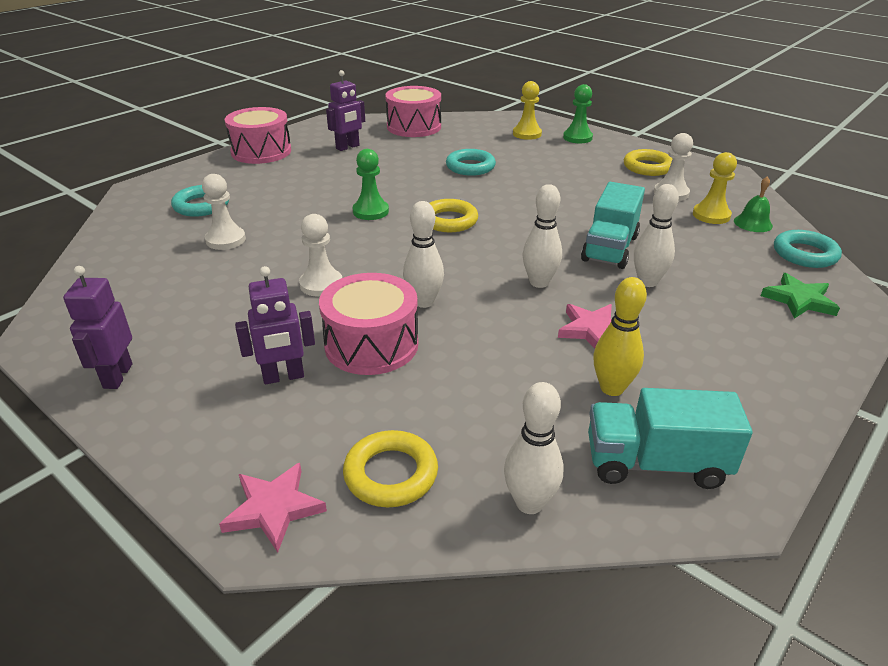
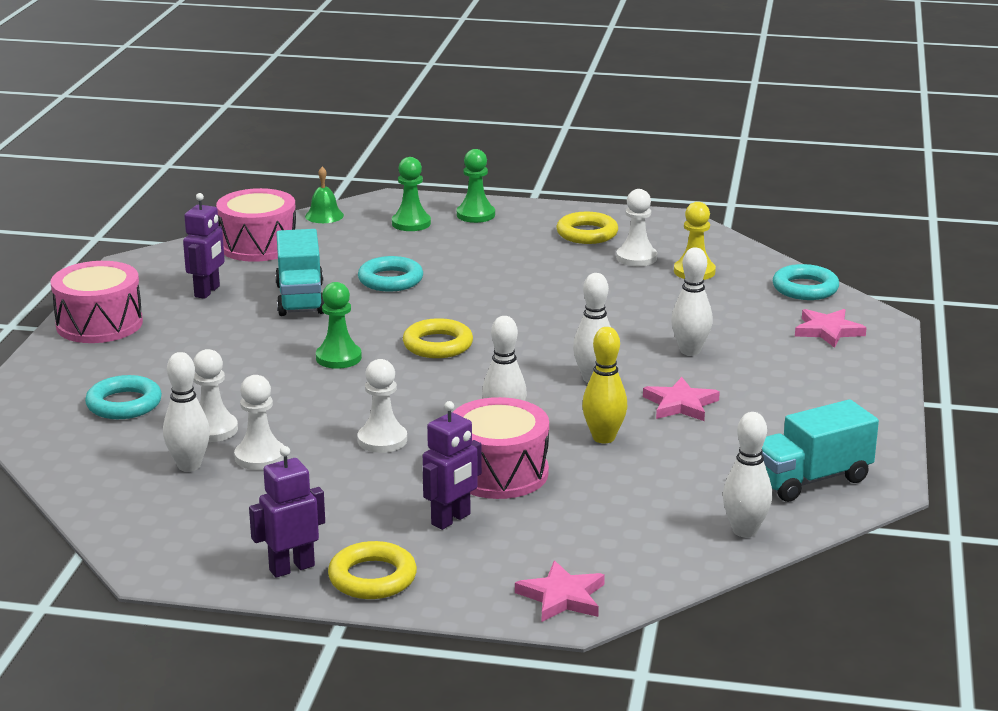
camera: 30 degrees left, 10 degrees down
purple robot [63,266,132,389] -> purple robot turned 90 degrees clockwise [249,446,325,578]
yellow ring [343,430,438,507] -> yellow ring moved to [328,541,417,599]
yellow pawn [513,81,542,140] -> green pawn [392,157,431,231]
turquoise truck [581,182,645,269] -> turquoise truck moved to [275,229,324,316]
yellow bowling pin [593,277,647,396] -> yellow bowling pin moved to [582,327,627,444]
green bell [734,176,773,232] -> green bell moved to [305,167,344,223]
green star [761,273,840,319] -> pink star [795,309,867,348]
none -> white bowling pin [163,352,210,472]
none -> white pawn [234,375,284,470]

